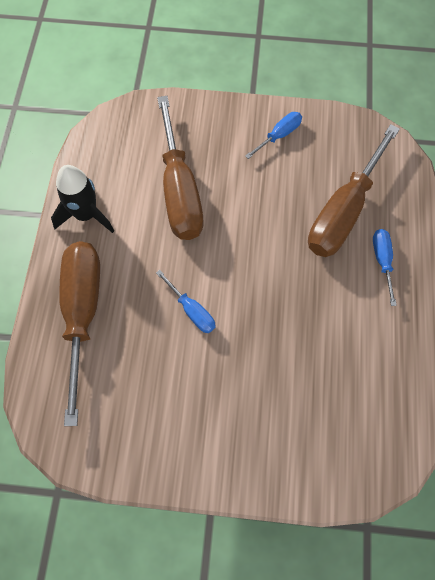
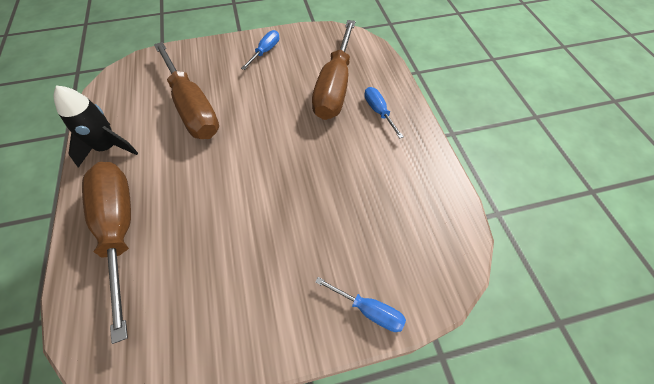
camera: 20 degrees left, 10 degrees down
blue screwdriver [156,270,215,333] -> blue screwdriver moved to [315,277,406,332]

